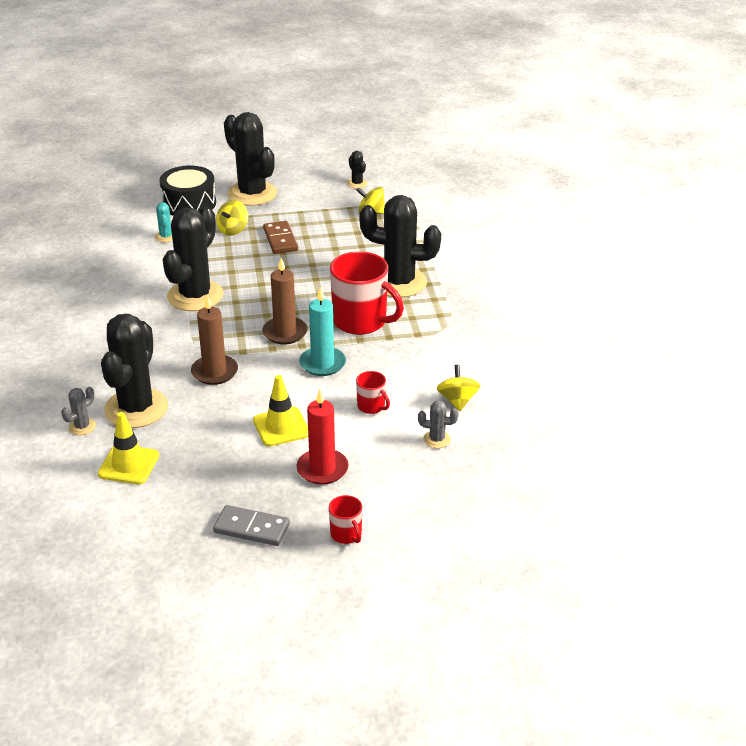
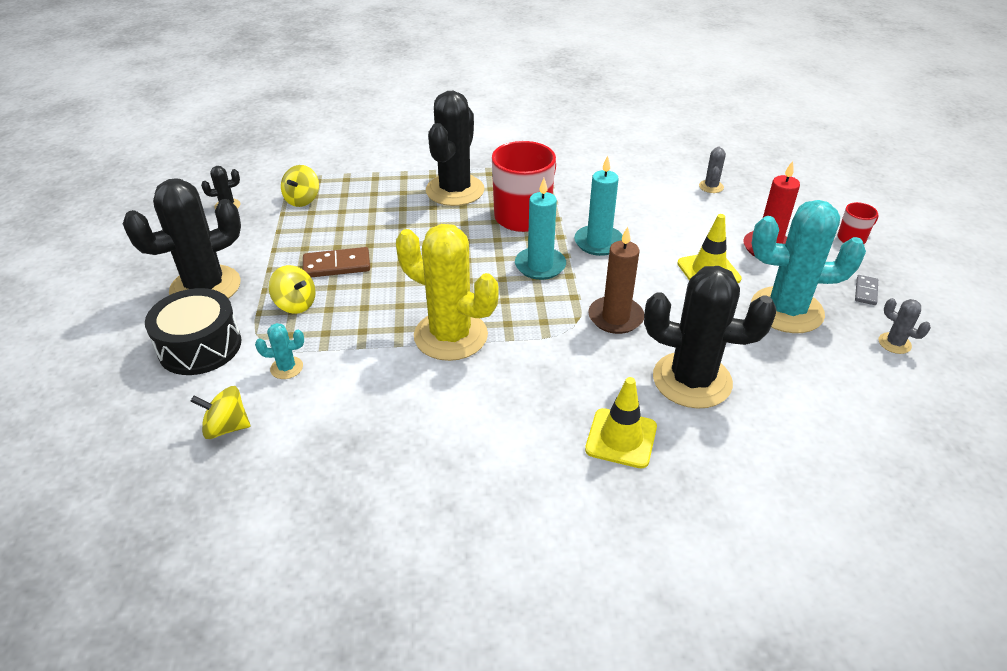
camera: 85 degrees left, 5 degrees up
grey cactus [61,387,96,435] -> grey cactus moved to [879,298,931,354]
yellow traffic cone [98,412,160,484] -> yellow traffic cone moved to [585,377,657,468]
black cactus [163,206,224,311] -> yellow cactus [396,224,499,361]
grey domino [213,505,290,546] -> grey domino [855,275,878,305], size x0.59
brown candle [262,258,308,344] -> turquoise candle [515,178,566,280]
red mug [356,371,390,414] -> none
yellow spinning top [437,365,480,411] -> yellow spinning top moved to [191,386,251,439]
none -> turquoise cactus [751,200,866,333]

